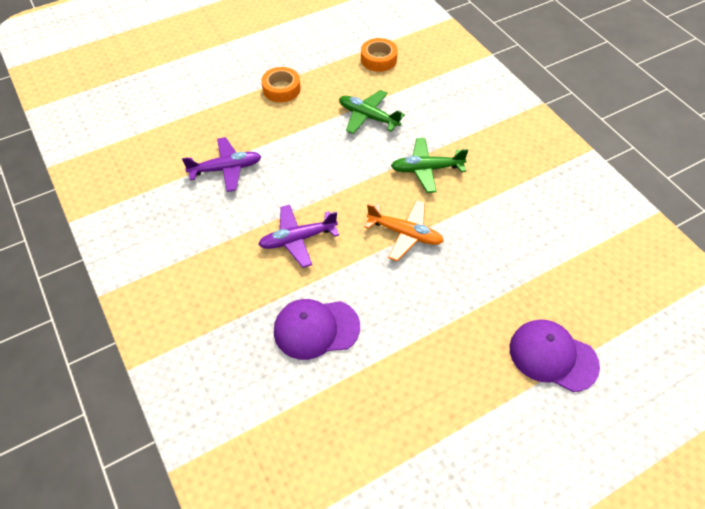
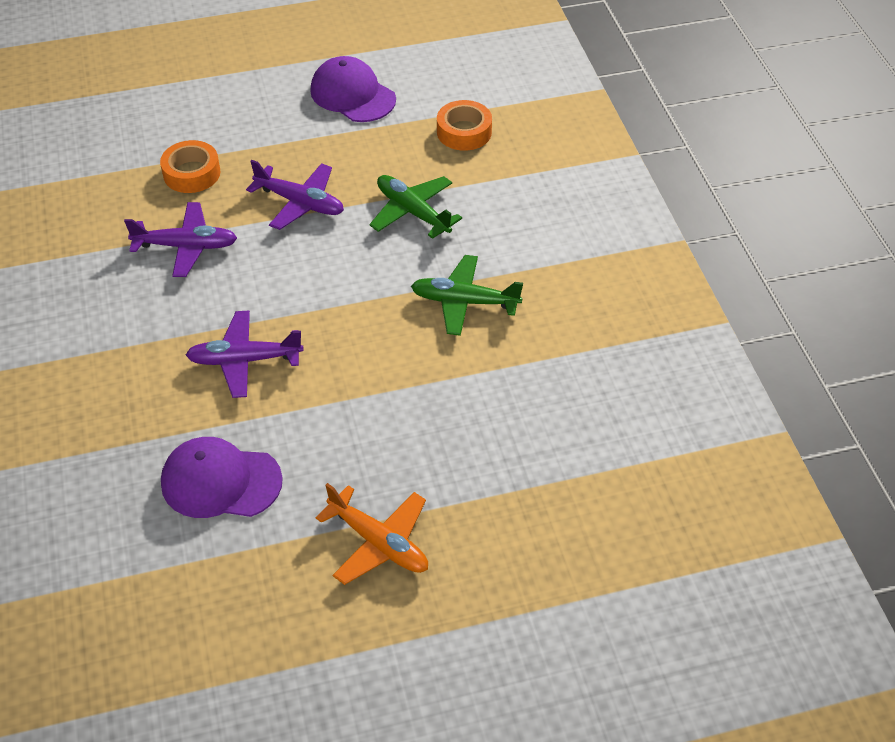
camera: 15 degrees right, 5 degrees down
orange tape [261,67,301,102] -> orange tape moved to [160,140,220,193]
orange plane [364,200,444,261] -> orange plane moved to [315,483,428,585]
purple cap [510,319,600,392] -> purple cap moved to [310,56,396,122]
none -> purple plane [246,160,344,230]

